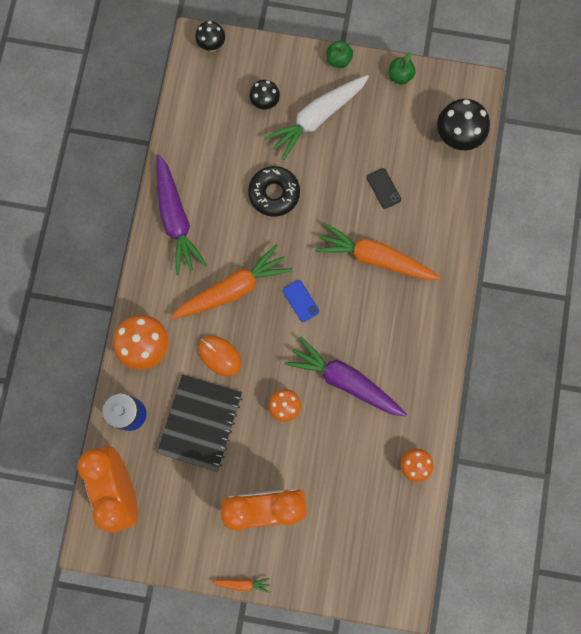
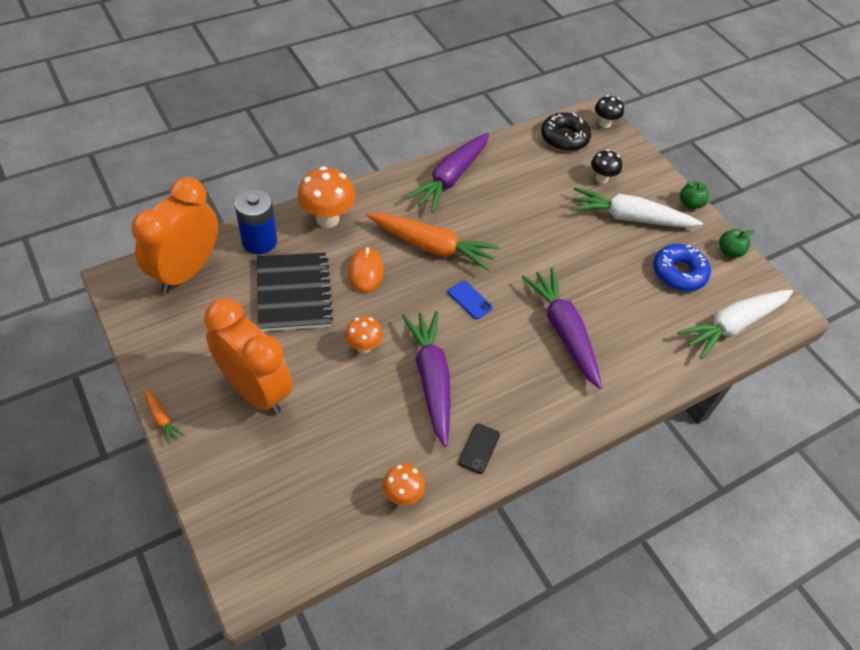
camera: 45 degrees right, 25 degrees down
black notebook [157,374,242,472] -> black notebook turned 75 degrees counterclockwise [257,252,333,331]
black donut [248,166,300,217] -> black donut moved to [541,112,591,151]
blue phone [283,280,319,322] -> blue phone turned 60 degrees counterclockwise [448,281,493,319]
orange carrot [315,223,441,280] -> purple carrot [522,268,602,389]
black phone [367,168,401,209] -> black phone moved to [458,423,500,474]
black mushroom [437,99,490,151] -> white carrot [677,290,793,359]
none -> blue donut [653,244,711,291]

